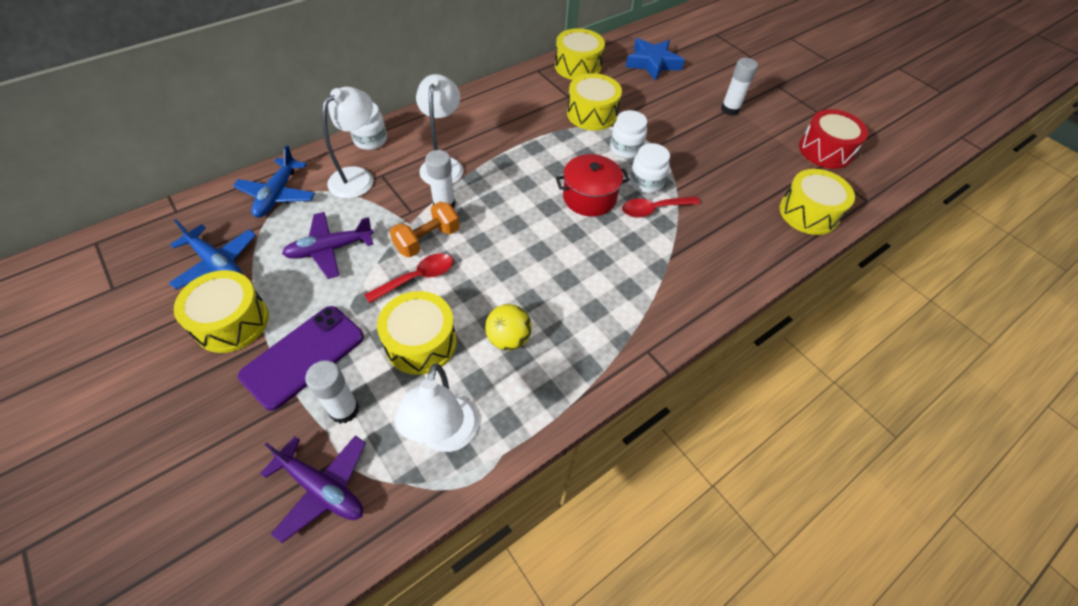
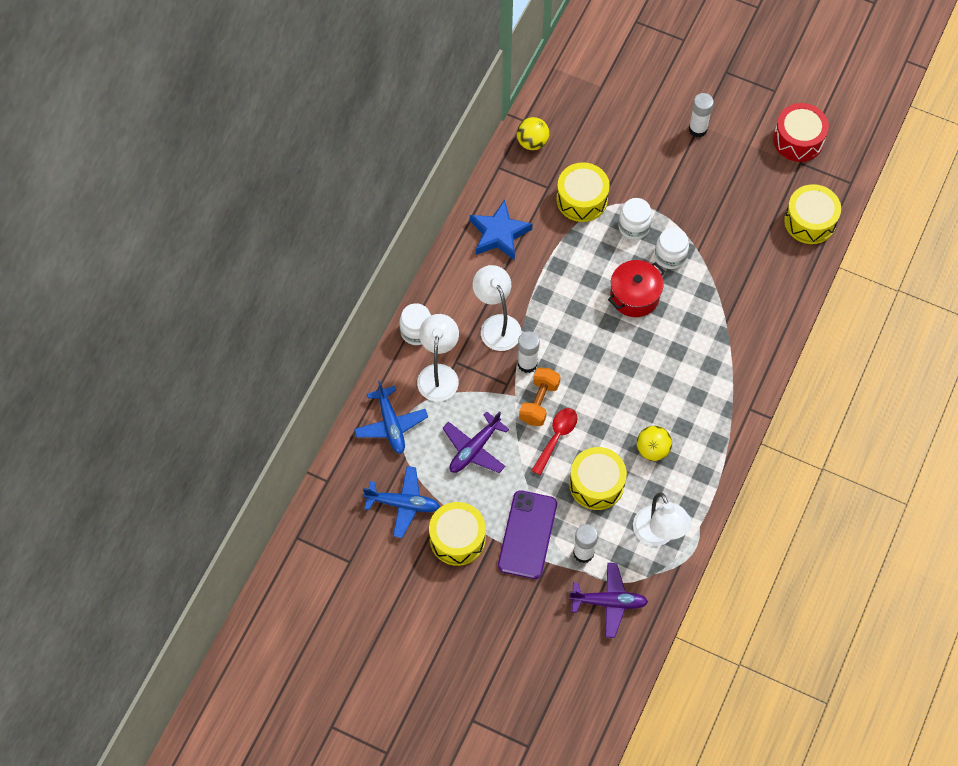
camera: 25 degrees left, 10 degrees up
yellow drum [555,28,605,80] -> yellow ball [517,117,549,150]
red spoon [622,196,700,218] -> none
blue star [626,38,685,81] -> blue star moved to [470,200,533,260]

